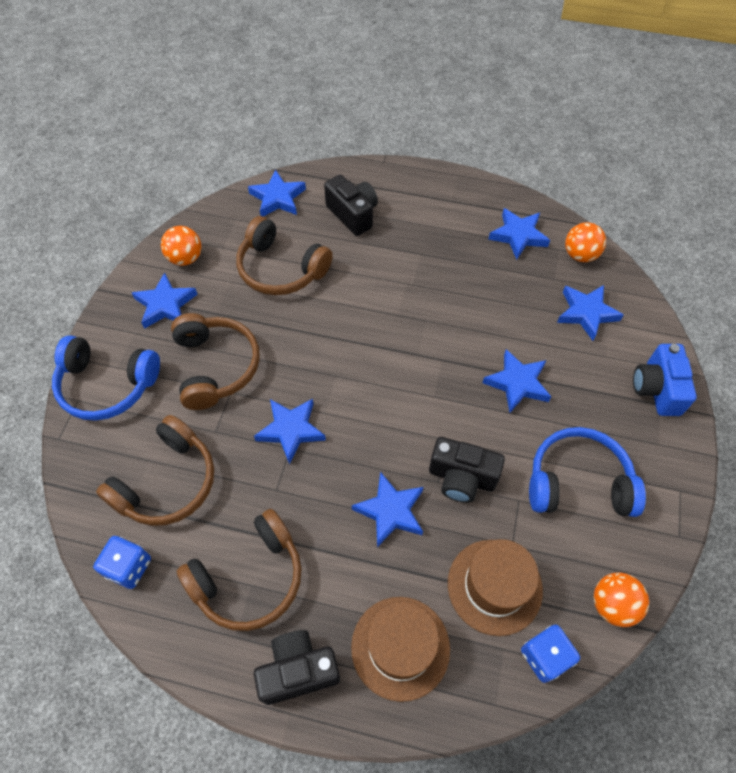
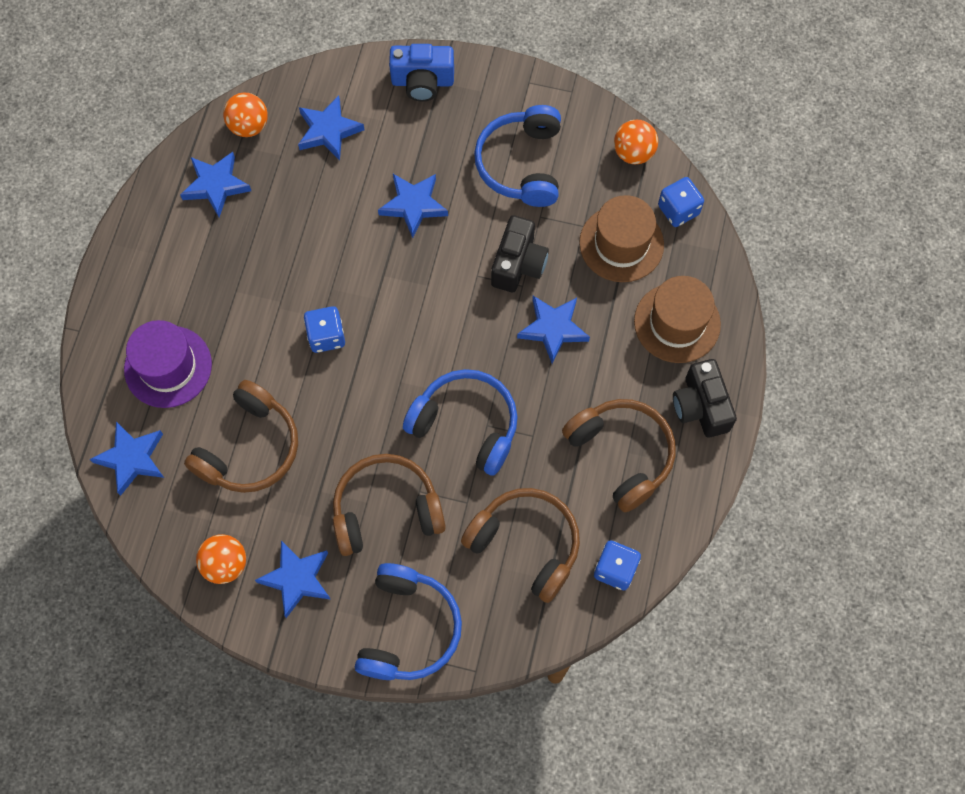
camera: 90 degrees left, 10 degrees up
blue star [254,399,326,465] -> blue headphones [403,369,518,476]
black camera [324,175,378,236] -> purple hat [124,320,212,408]
none -> blue dice [304,306,345,353]

